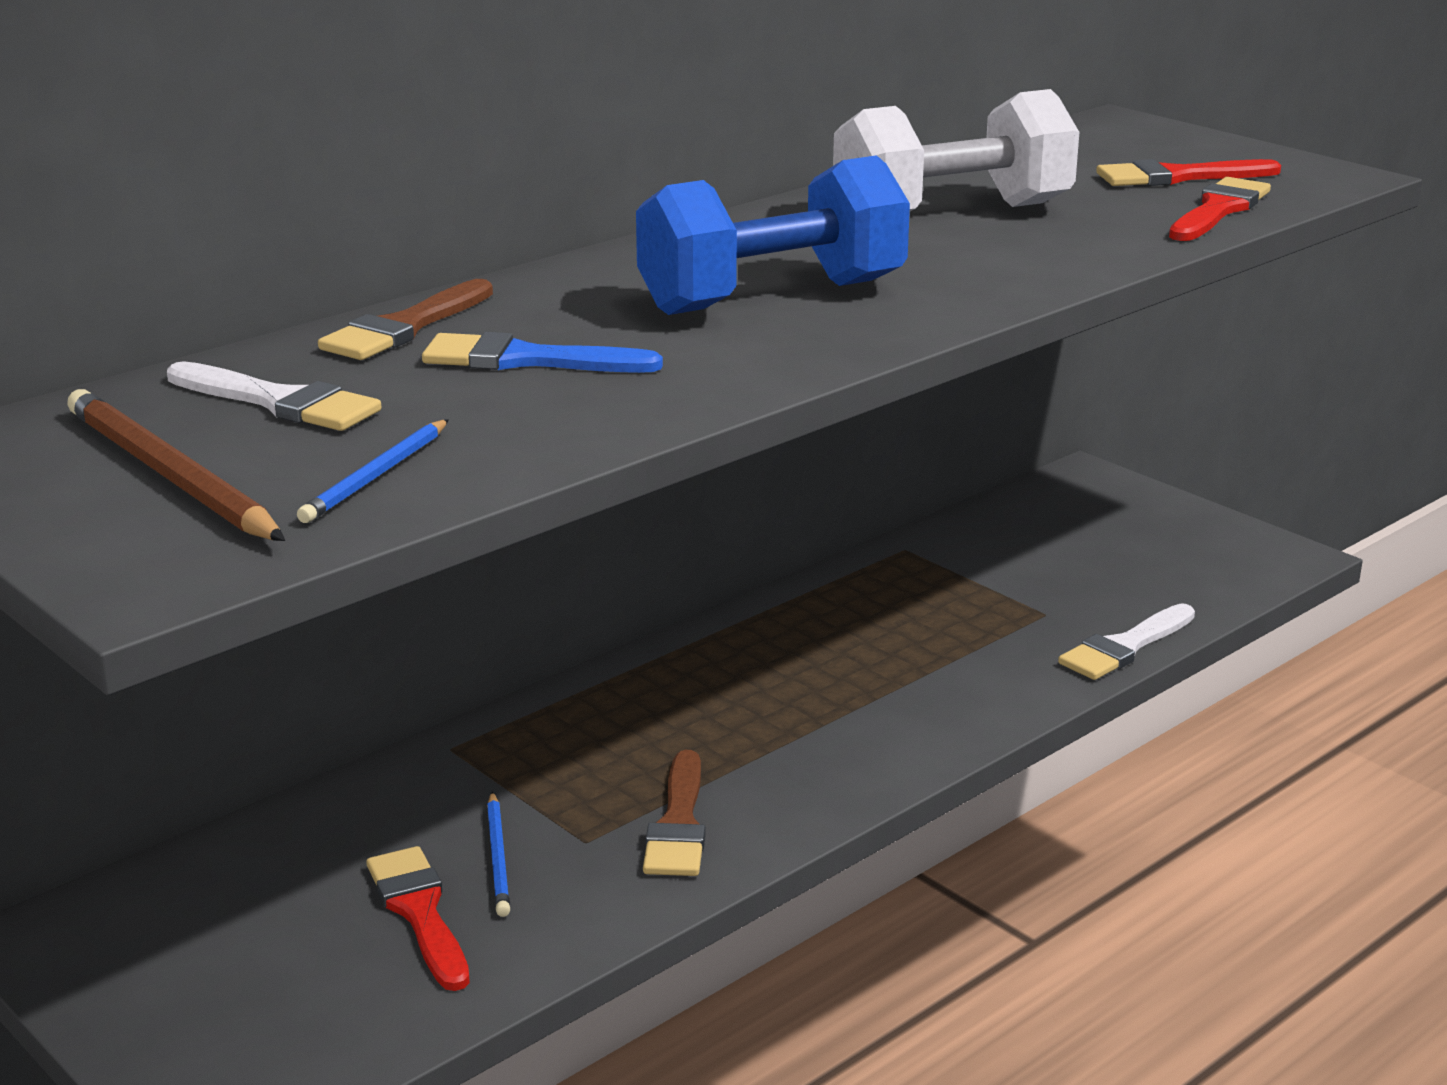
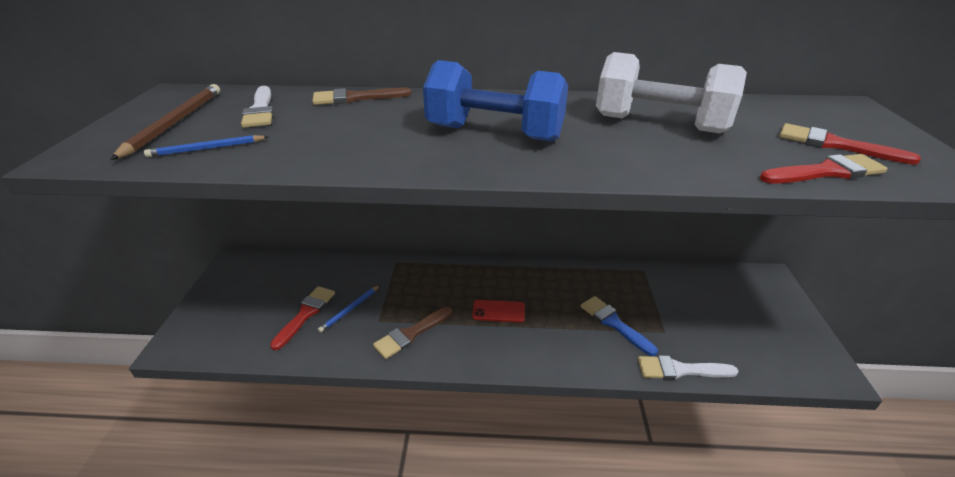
camera: 45 degrees right, 10 degrees up
blue brush [422,332,663,373] -> blue brush moved to [581,296,658,356]
none -> red phone [472,300,525,323]

